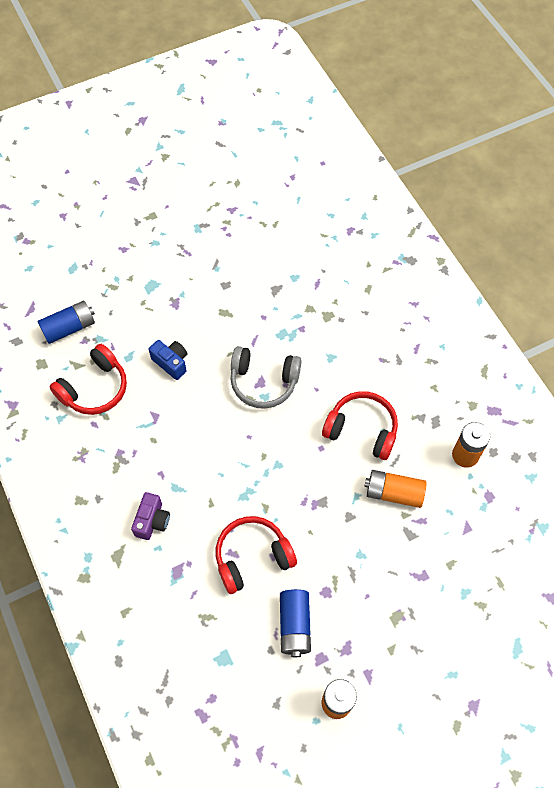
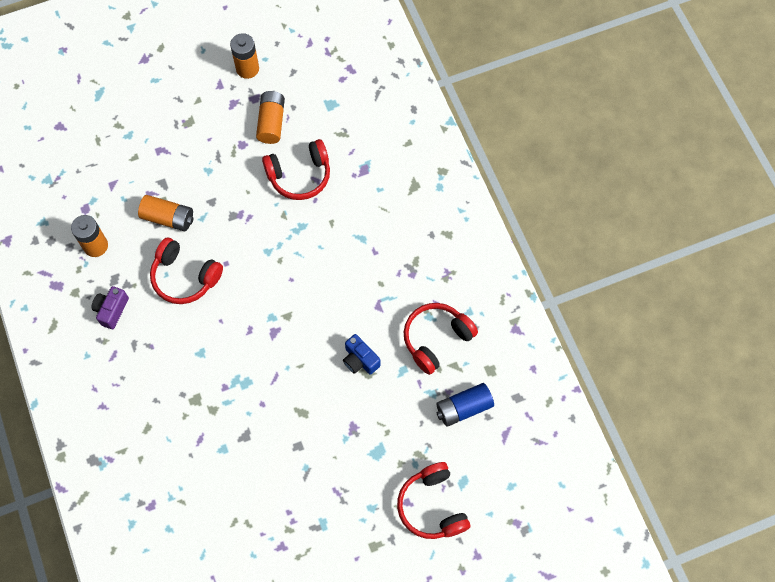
camera: 175 degrees left, 5 degrees up
purple camera [131,492,170,540] -> purple camera moved to [91,286,129,329]
grey headphones [230,346,302,409] -> none
blue battery [280,589,311,657] -> orange battery [256,91,285,144]
none -> red headphones [397,462,470,539]

